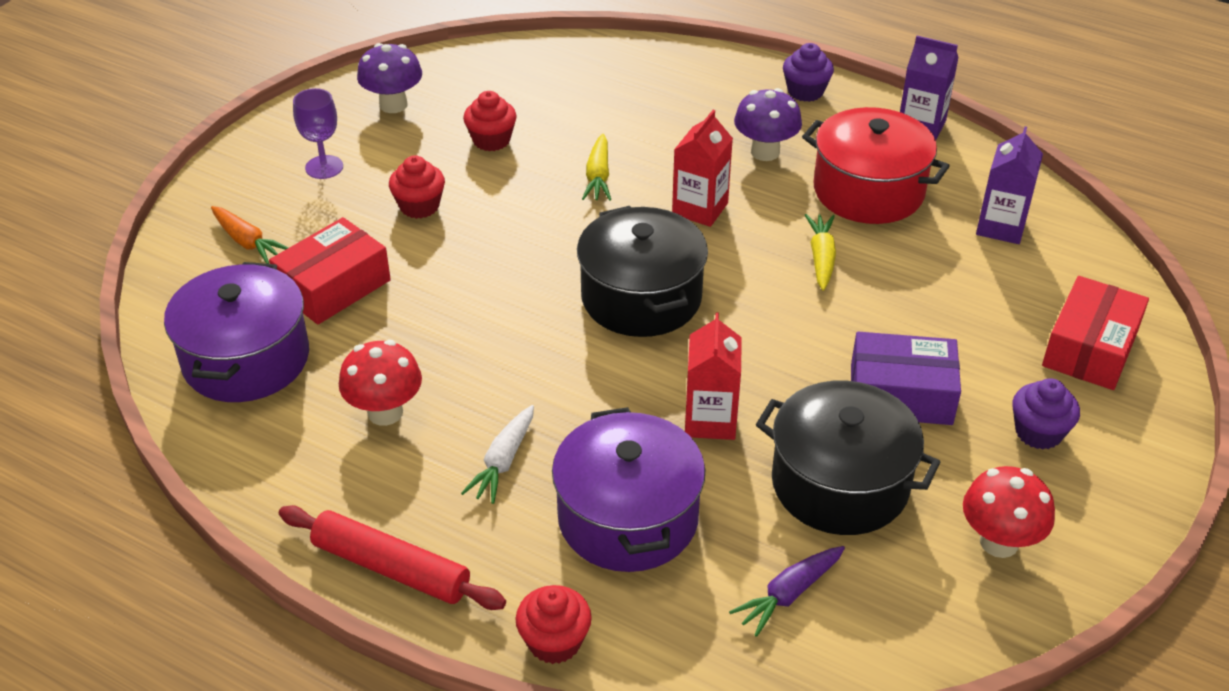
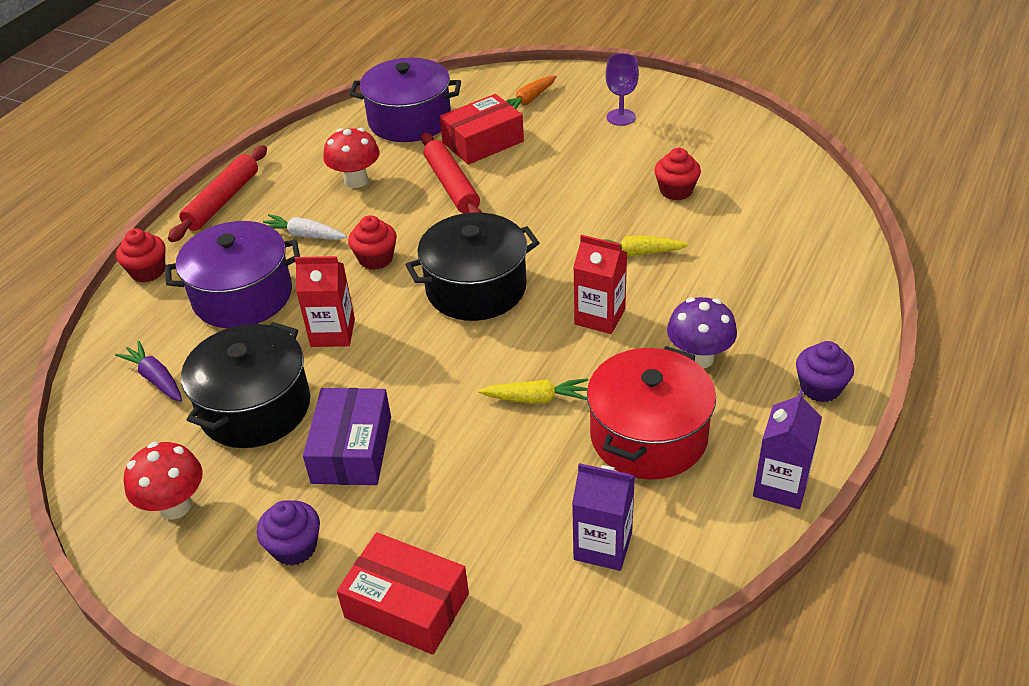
camera: 90 degrees right, 0 degrees up
red box [269,217,391,325] -> red box turned 75 degrees counterclockwise [440,94,524,165]
purple mushroom [357,43,422,113] -> none
red cupcake [389,155,445,219] -> red cupcake moved to [348,215,397,270]
none -> red rolling pin [421,133,483,213]

